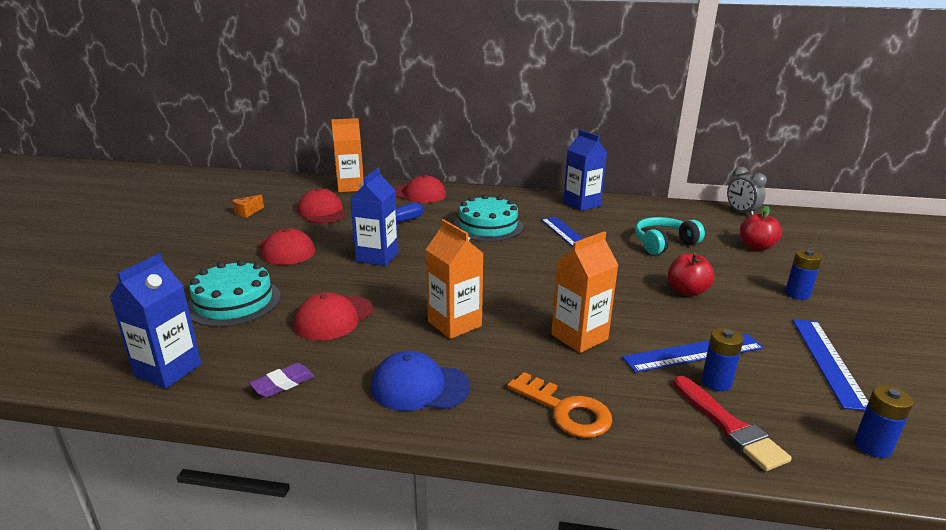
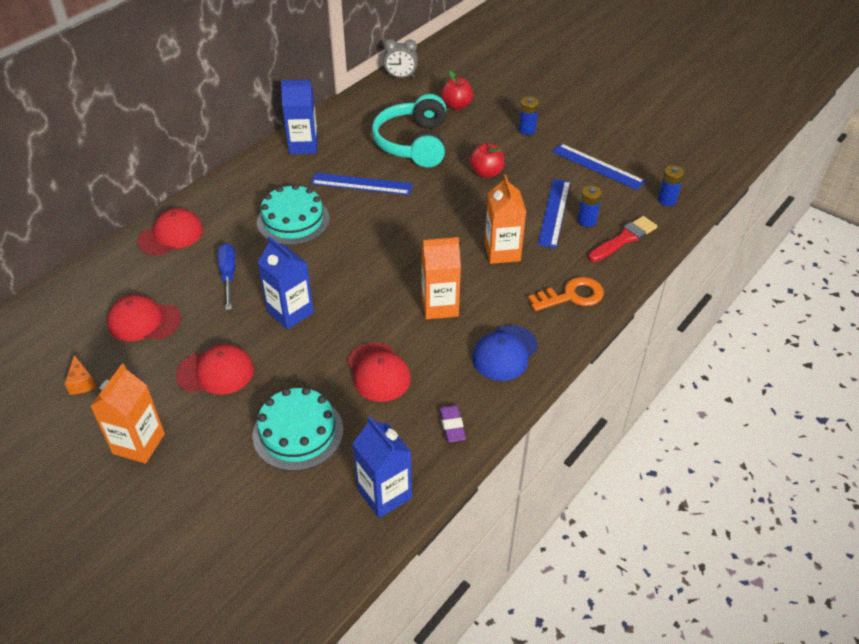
camera: 60 degrees left, 20 degrees up
orange carton [331,118,363,192] -> orange carton moved to [90,364,165,463]
turquoise headphones [635,217,705,255] -> turquoise headphones [372,94,446,167], size x1.52
red brush [673,376,792,471] -> red brush turned 45 degrees counterclockwise [588,216,657,262]

